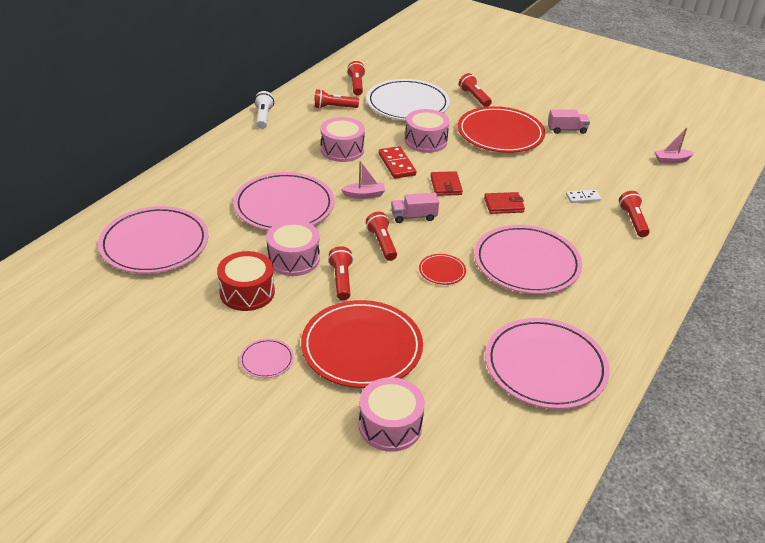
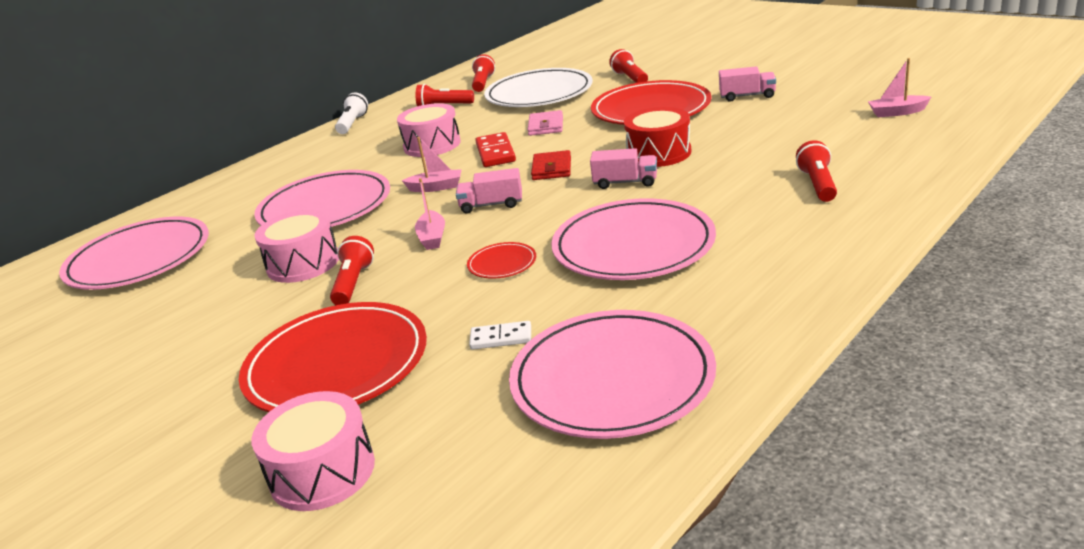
camera: 15 degrees right, 10 degrees down
red drum [217,251,275,311] -> red drum moved to [624,107,691,167]
pink plate [240,339,294,378] -> none
red flashlight [366,212,397,261] -> pink boat [415,178,445,250]
pink drum [405,109,449,153] -> pink wallet [527,110,563,136]
red wallet [484,192,525,214] -> pink truck [590,148,657,189]
white domino [566,190,601,203] -> white domino moved to [469,321,531,350]

